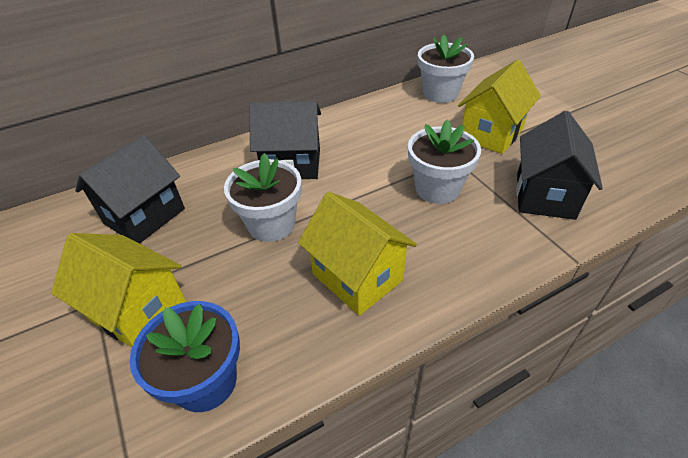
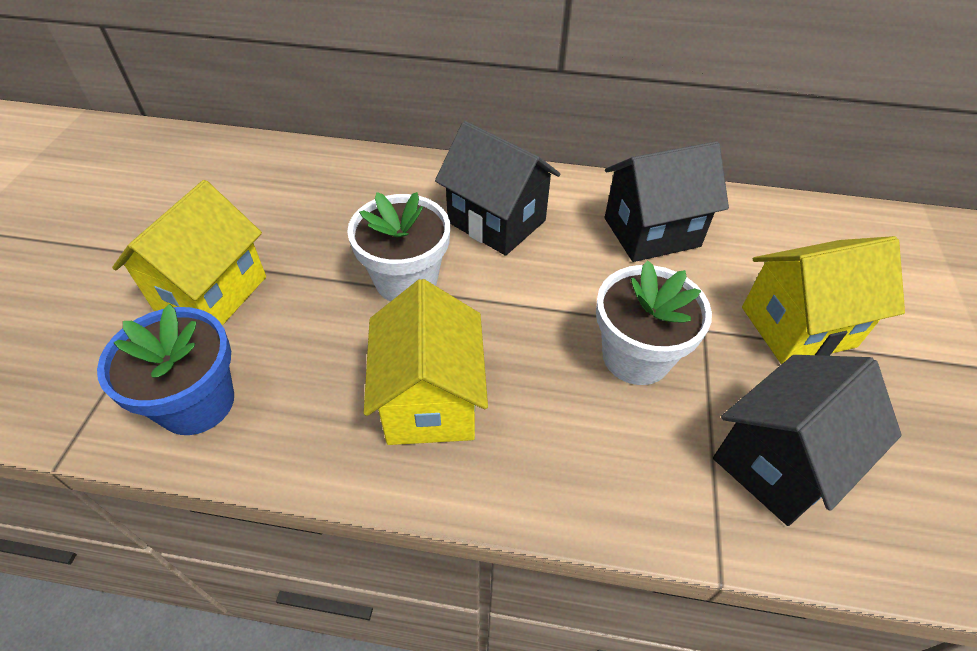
camera: 35 degrees right, 5 degrees up
yellow house [51,233,187,348] -> yellow house turned 45 degrees clockwise [112,180,266,326]
black house [75,135,185,244] -> black house moved to [605,141,729,262]
white flower pot [418,35,474,103] -> none

